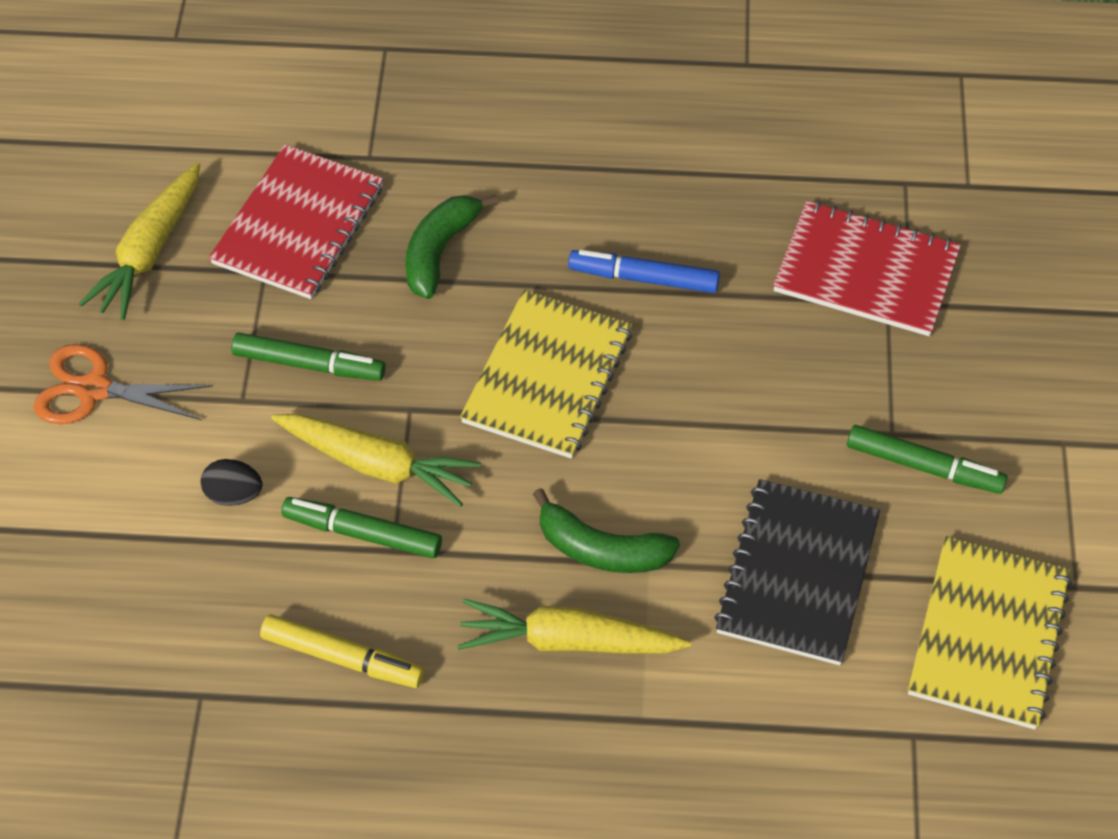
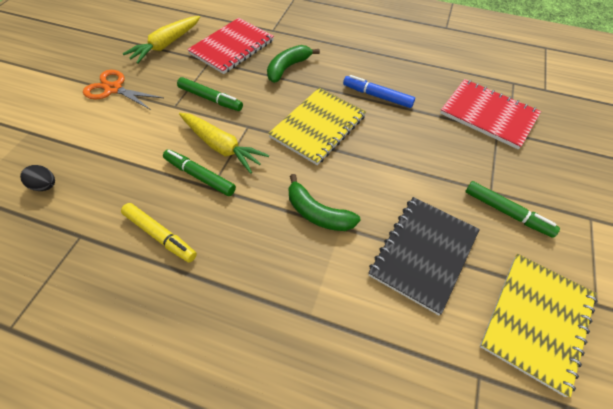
camera: 15 degrees right, 0 degrees up
black egg [201,459,262,506] -> black egg moved to [20,165,55,191]
yellow carrot [457,599,691,654] -> none

